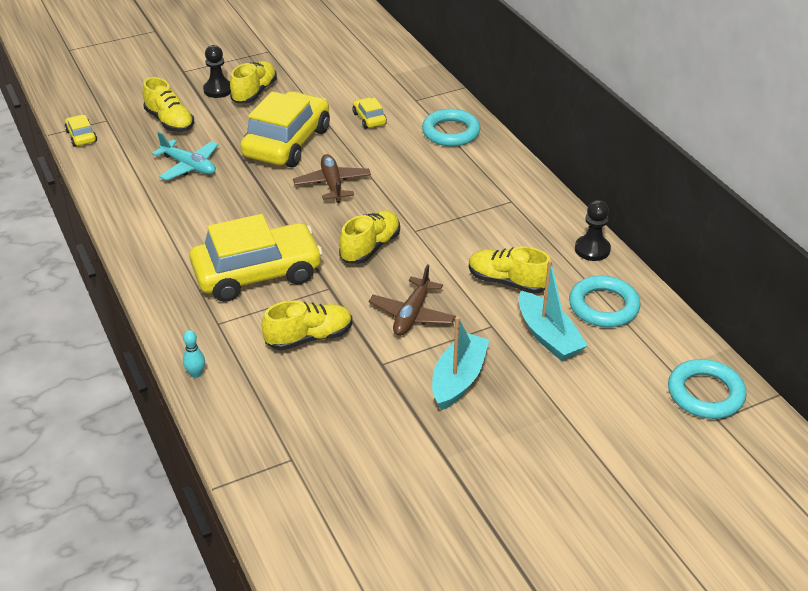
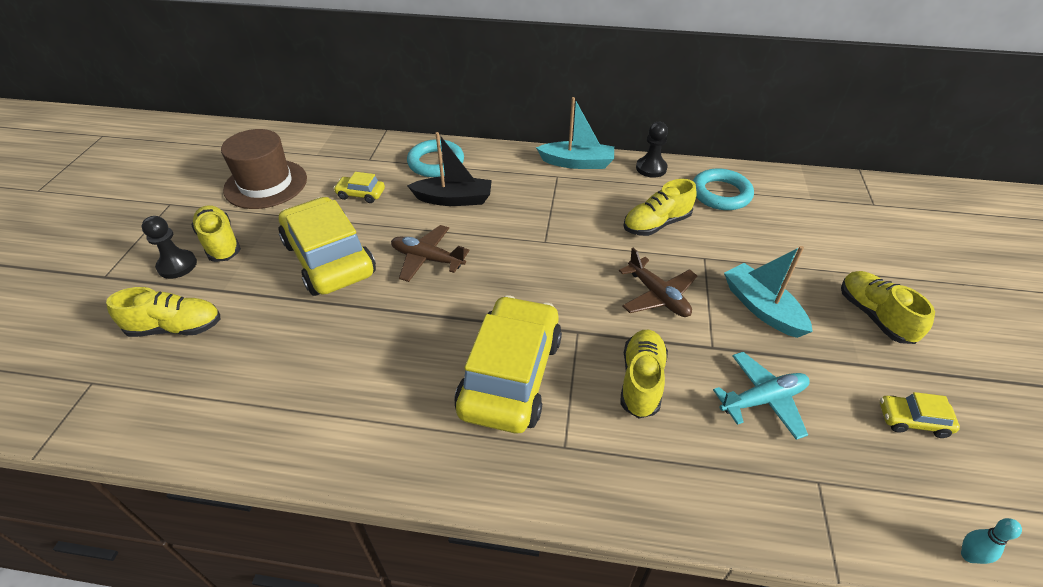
camera: 55 degrees left, 5 degrees up
yellow car [64,115,97,147] -> yellow car moved to [880,392,960,438]
turquoise plane [152,132,219,181] -> turquoise plane moved to [713,352,810,440]
turquoise bowling pin [183,330,205,378] -> turquoise bowling pin moved to [961,518,1022,564]
yellow shoe [339,210,400,264] -> yellow shoe moved to [841,271,935,344]
turquoise boat [518,260,588,361] -> turquoise boat moved to [536,97,614,169]
turquoise ring [668,359,747,419] -> none
none -> brown hat [221,129,307,209]
none -> black boat [407,132,492,206]

